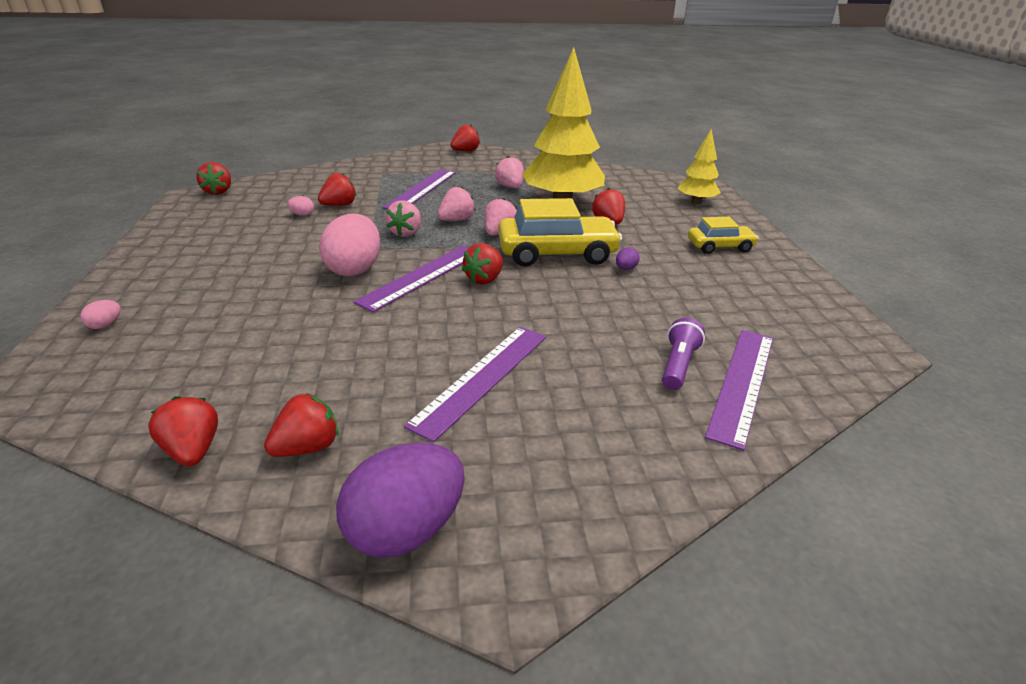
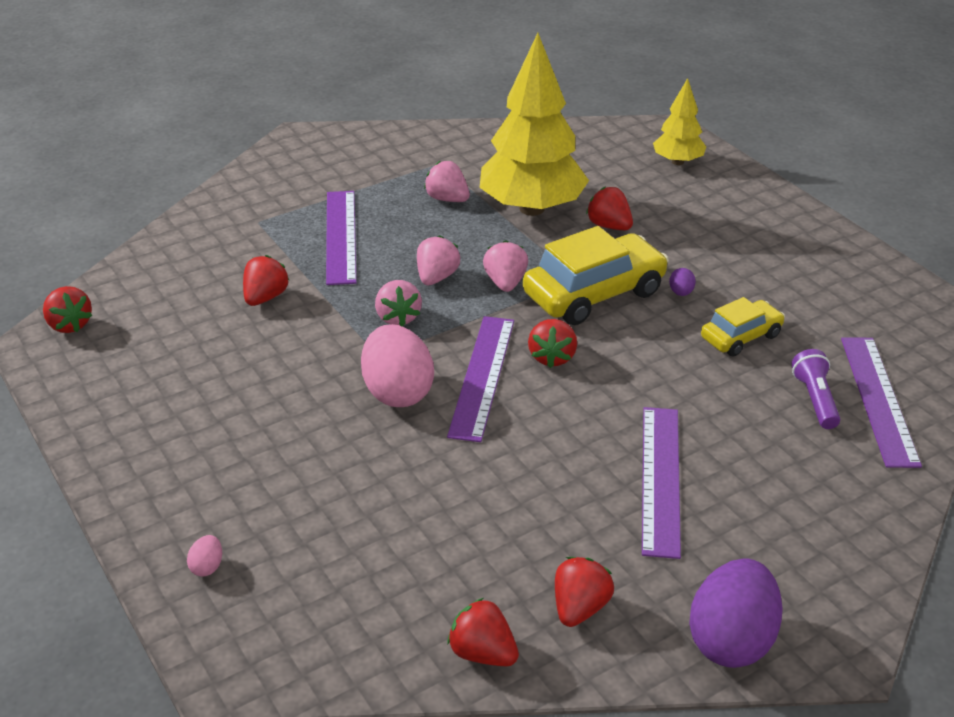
camera: 25 degrees left, 5 degrees up
pink egg [287,196,314,216] -> none
red strawberry [451,124,480,151] -> none
yellow car [688,217,759,254] -> yellow car moved to [701,297,785,357]

